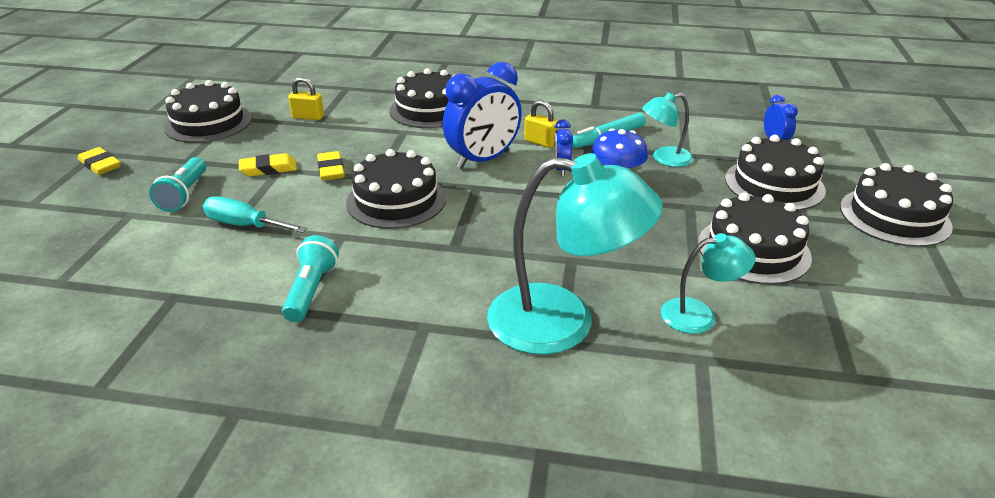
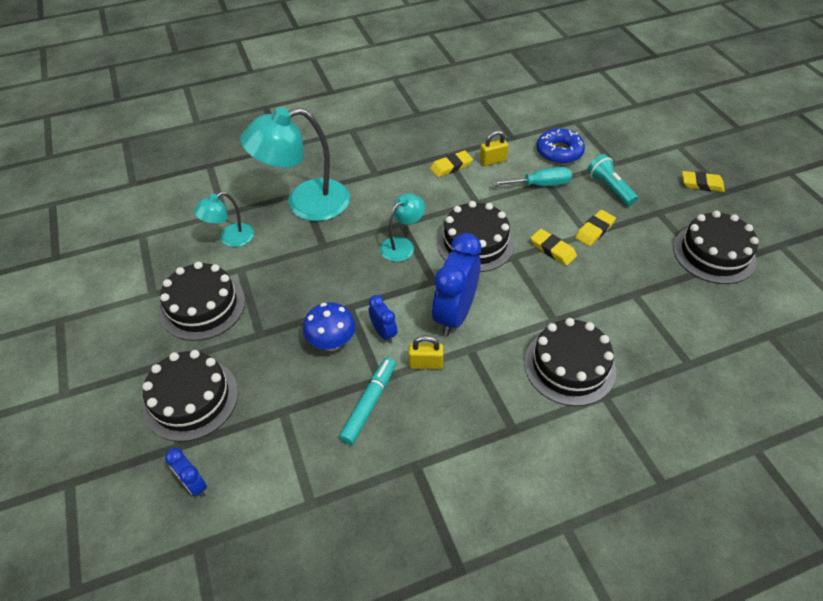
camera: 150 degrees right, 15 degrees up
turquoise flashlight [282,235,339,322] -> yellow eraser [430,151,473,177]
yellow padlock [288,77,324,120] -> yellow padlock moved to [480,131,508,166]
turquoise lamp [642,92,693,167] -> turquoise lamp moved to [380,194,425,262]
black cake [840,163,953,247] -> none
none -> blue donut [536,128,585,164]

